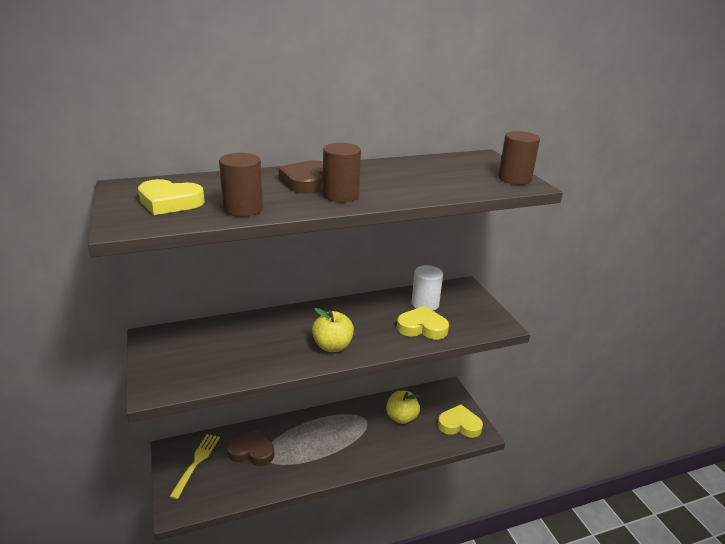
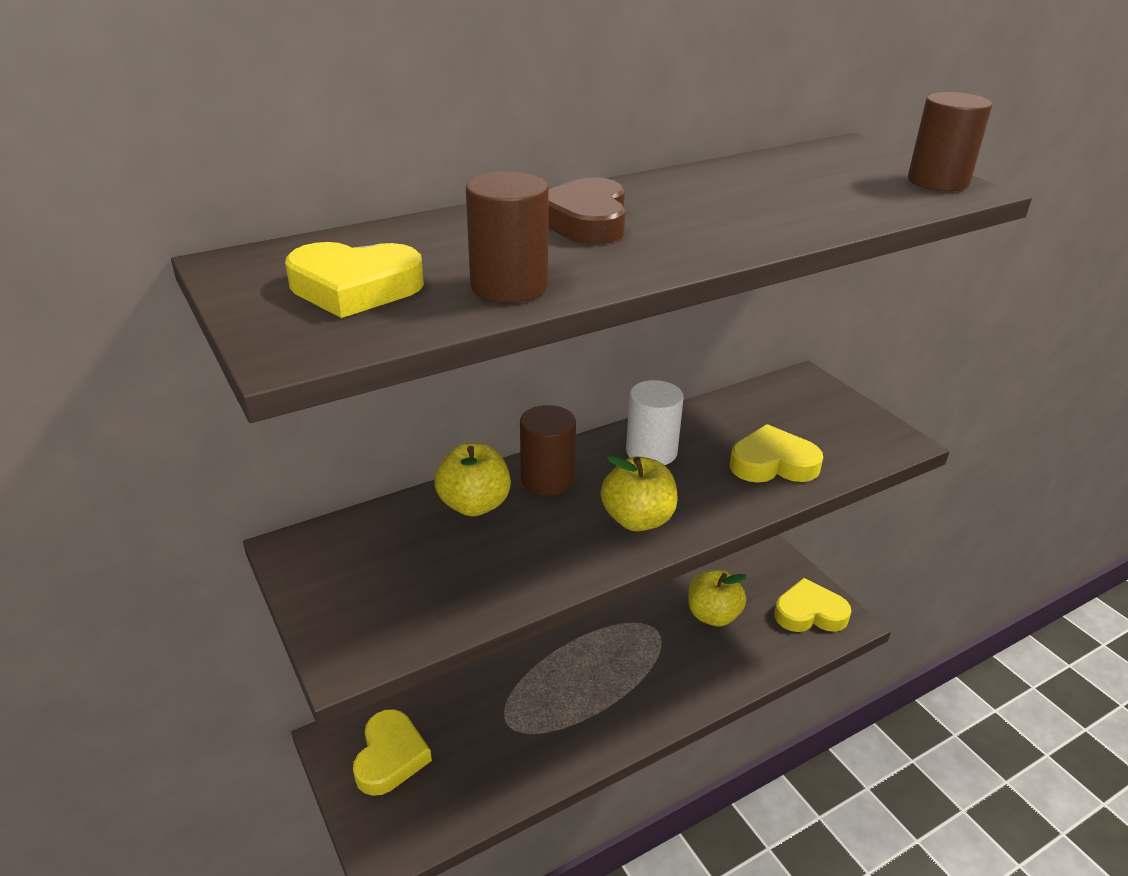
camera: 10 degrees left, 5 degrees up
yellow fork [169,434,220,499] -> yellow heart [353,709,432,796]
brown heart [227,429,274,466] -> none
brown cylinder [323,143,361,202] -> brown cylinder moved to [520,405,576,496]
white cylinder [412,265,443,311] -> white cylinder moved to [626,380,684,465]
none -> yellow apple [435,443,511,516]

